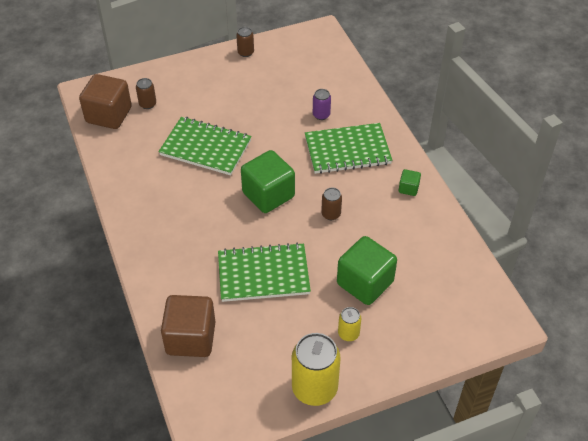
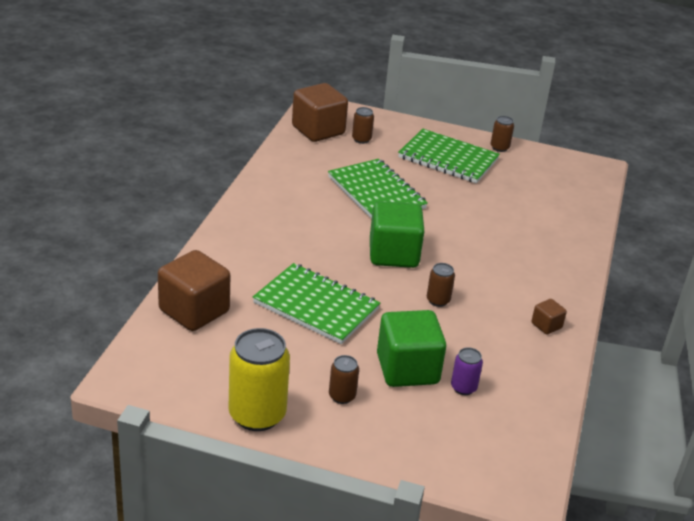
camera: 35 degrees right, 15 degrees down
green notebook [305,123,392,174] -> green notebook moved to [398,129,500,183]
purple can [313,89,331,120] -> purple can moved to [451,347,483,395]
yellow can [338,307,361,341] -> brown can [329,355,359,404]
green cube [399,169,421,196] -> brown cube [531,299,567,334]

